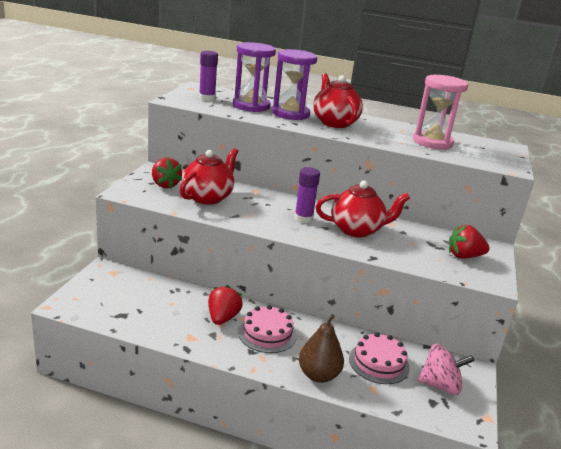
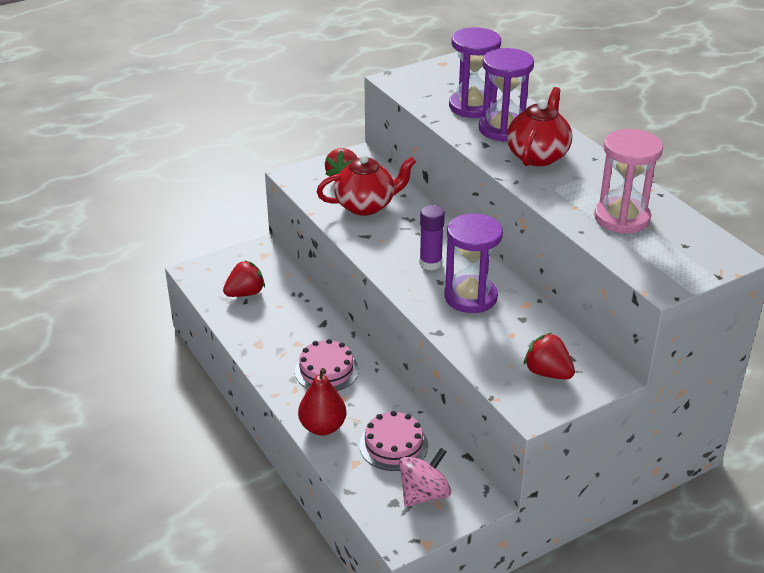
camera: 45 degrees right, 10 degrees up
purple glue stick [199,51,218,101] -> none
red strawberry [208,285,243,325] -> red strawberry moved to [223,260,265,297]
brown pear [299,314,344,383] -> red pear [298,368,346,436]
red teapot [316,181,410,237] -> purple hourglass [444,214,503,313]
pink spinning top [418,344,474,395] -> pink spinning top turned 90 degrees counterclockwise [399,448,451,507]

